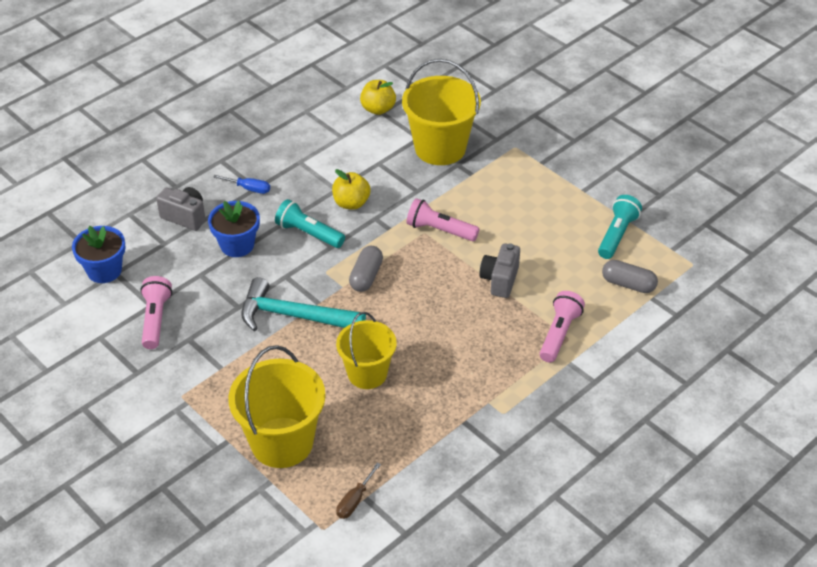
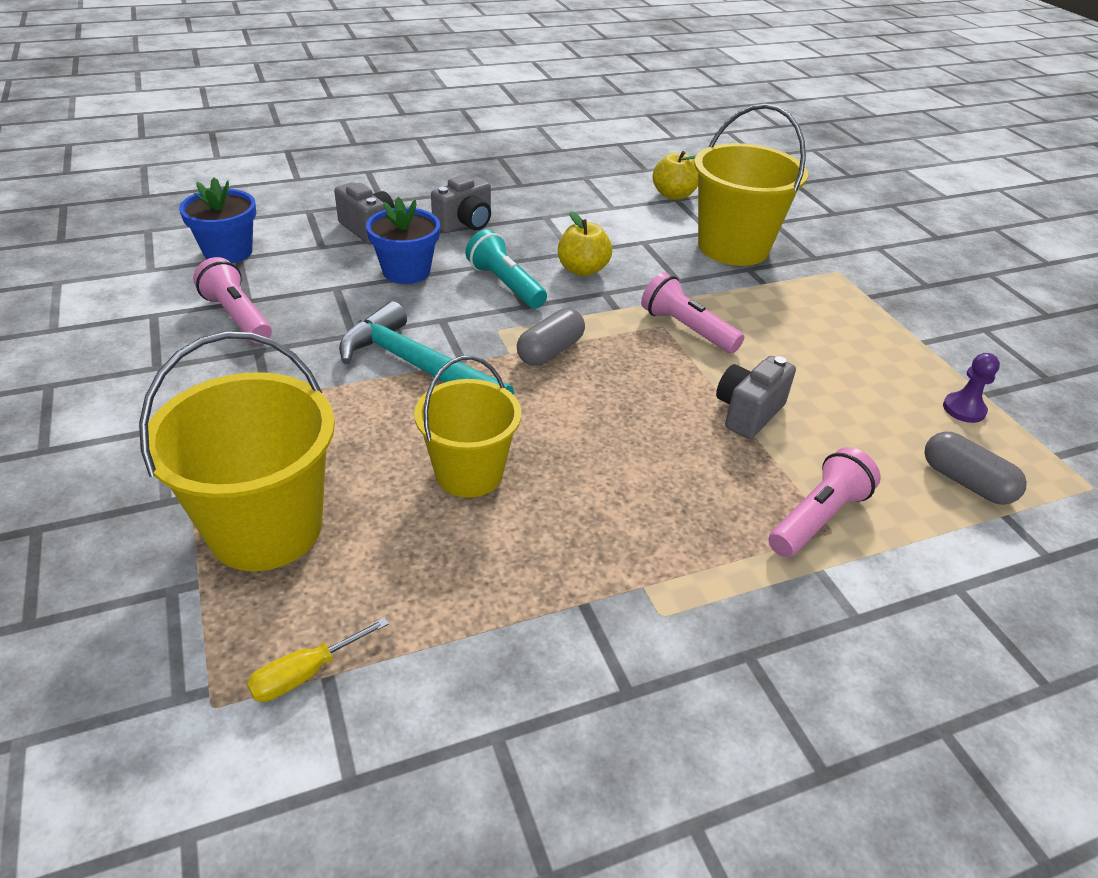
camera: 20 degrees right, 5 degrees down
pink flashlight [140,276,172,349] -> pink flashlight turned 60 degrees counterclockwise [193,257,272,344]
blue screwdriver [213,175,270,194] -> grey camera [431,175,491,233]
brown screwdriver [336,462,381,519] -> yellow screwdriver [247,617,389,702]
turquoise flashlight [598,195,642,259] -> purple pawn [943,353,1000,423]

